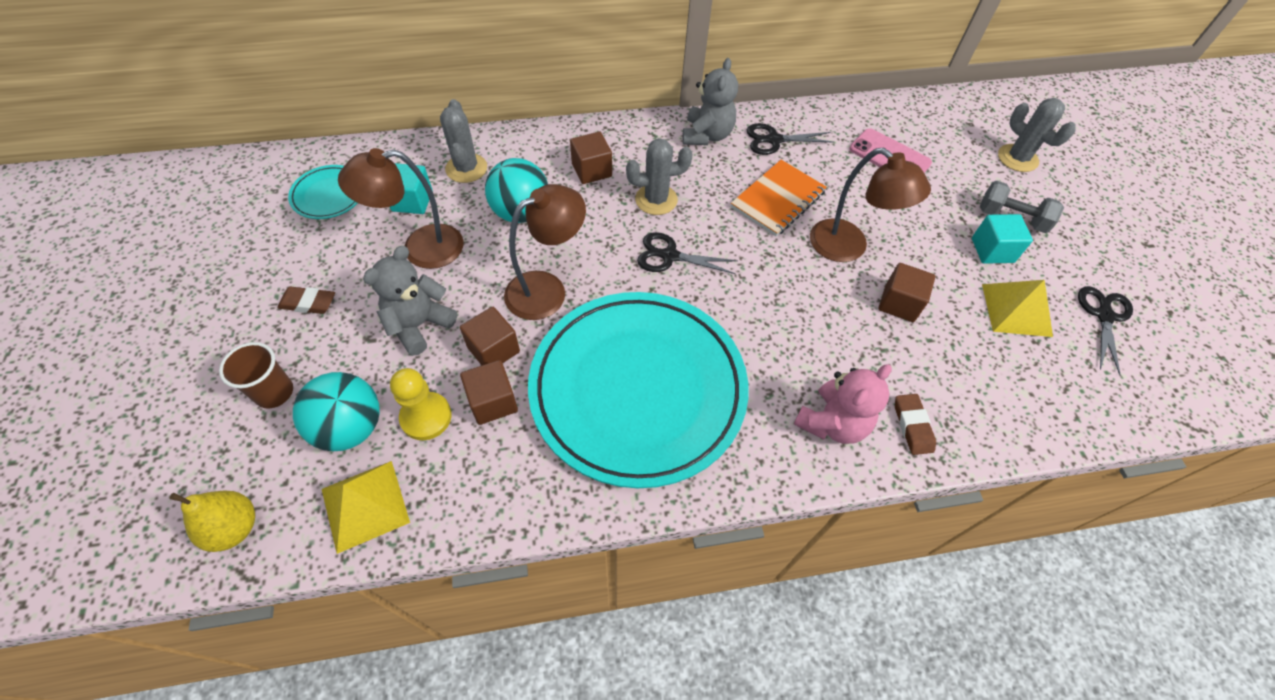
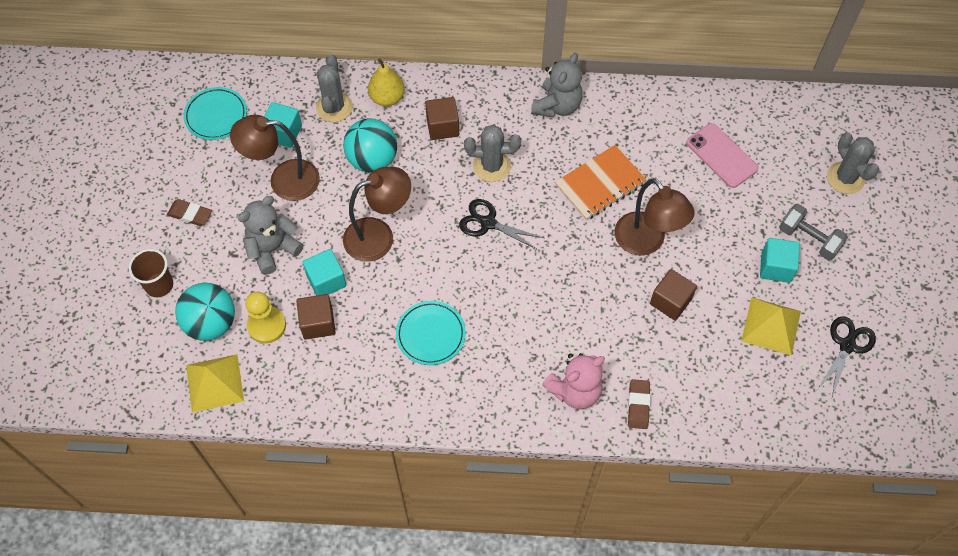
camera: 15 degrees right, 5 degrees up
yellow pear [169,491,255,552] -> yellow pear moved to [368,58,405,106]
brown cube [460,307,520,365] -> turquoise cube [303,249,346,296]
turquoise plate [528,292,749,488] -> turquoise plate [396,301,466,365], size x0.41
black scissors [747,123,834,155] -> none

